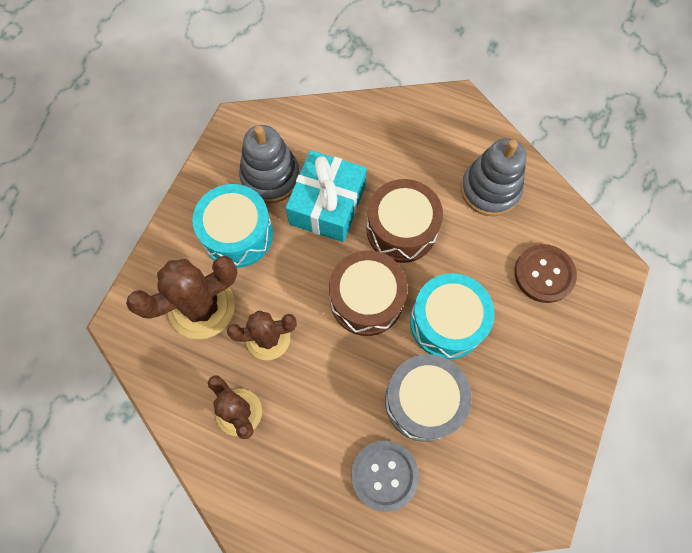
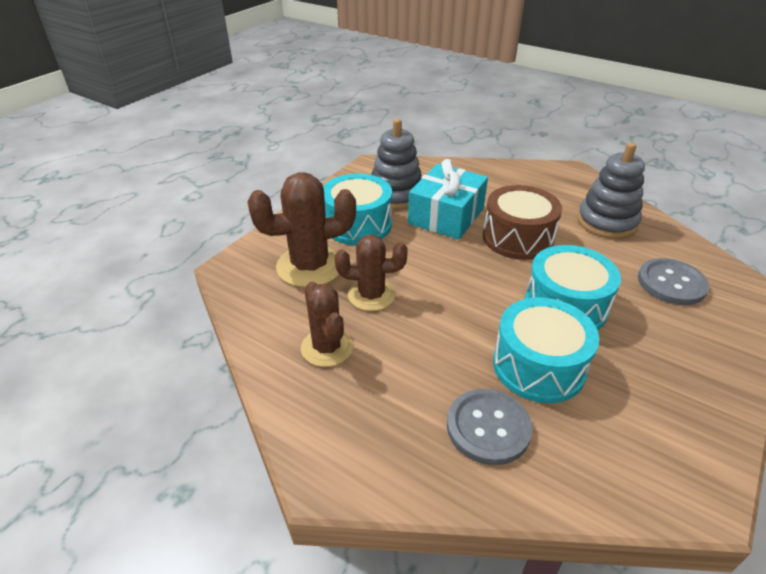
camera: 10 degrees right, 30 degrees down
brown drum [329,251,408,336] -> none
grey drum [385,354,472,442] -> turquoise drum [493,297,599,403]
brown button [514,244,577,303] -> grey button [638,258,709,305]

